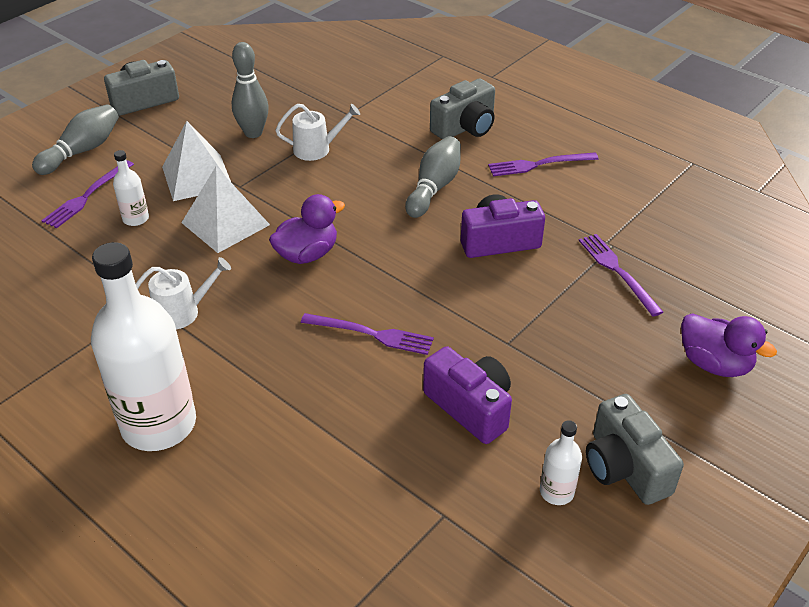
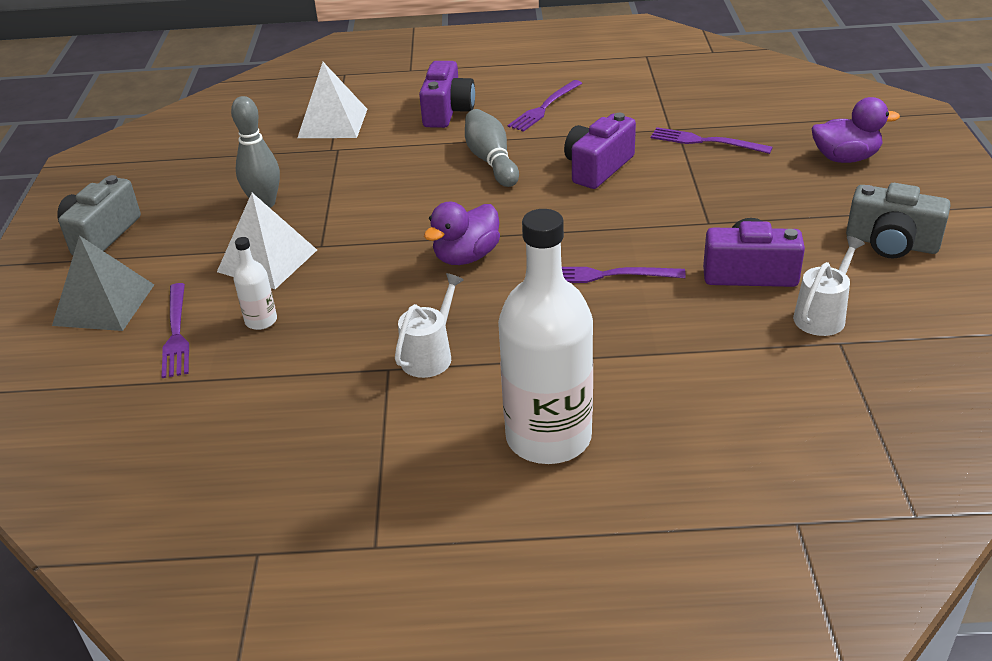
camera: 40 degrees left, 5 degrees down
grey bowling pin [32,104,119,175] -> grey pyramid [52,236,154,331]
white pyramid [181,166,270,253] -> white pyramid moved to [298,62,367,138]
purple duck [269,194,345,264] -> purple duck turned 150 degrees counterclockwise [424,202,500,265]
white watering can [276,104,360,161] -> white watering can moved to [793,236,865,336]
purple fork [301,313,434,355] -> purple fork turned 150 degrees counterclockwise [562,267,686,283]
grey camera [430,79,495,139] -> purple camera [419,61,475,128]
white bottle [540,420,582,505] -> none

